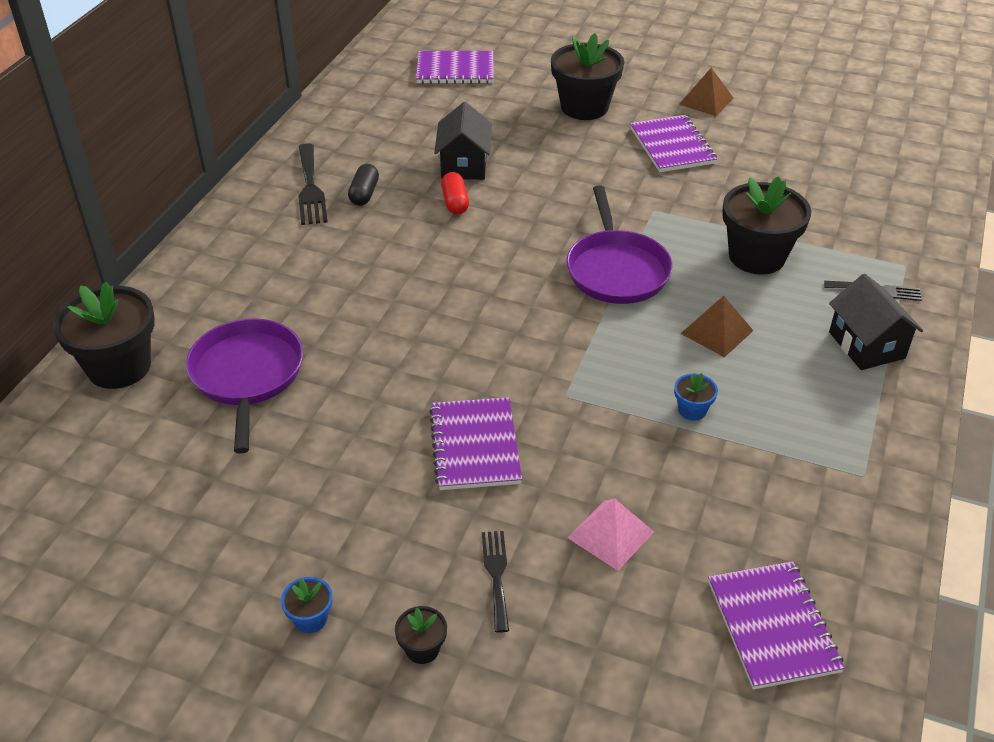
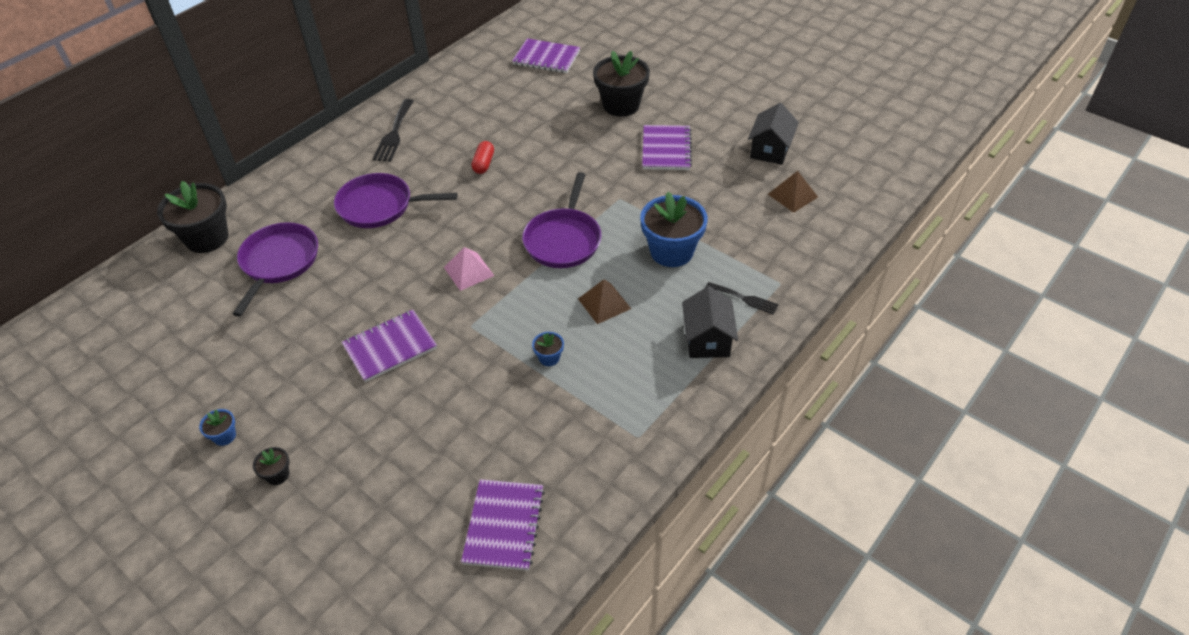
camera: 20 degrees right, 5 degrees up
black capsule [348,164,379,206] -> none
purple notebook [429,397,522,490] -> purple notebook turned 45 degrees clockwise [342,310,437,382]
black house [434,102,492,180] -> black house moved to [748,103,799,165]
black fork [482,531,509,633] -> none
pink pyramid [568,498,654,571] -> pink pyramid moved to [444,247,494,291]
brown pyramid [679,68,733,116] -> brown pyramid moved to [768,171,818,213]
black flower pot [722,176,811,274] -> blue flower pot [640,192,708,267]
none -> purple pan [334,173,457,228]

